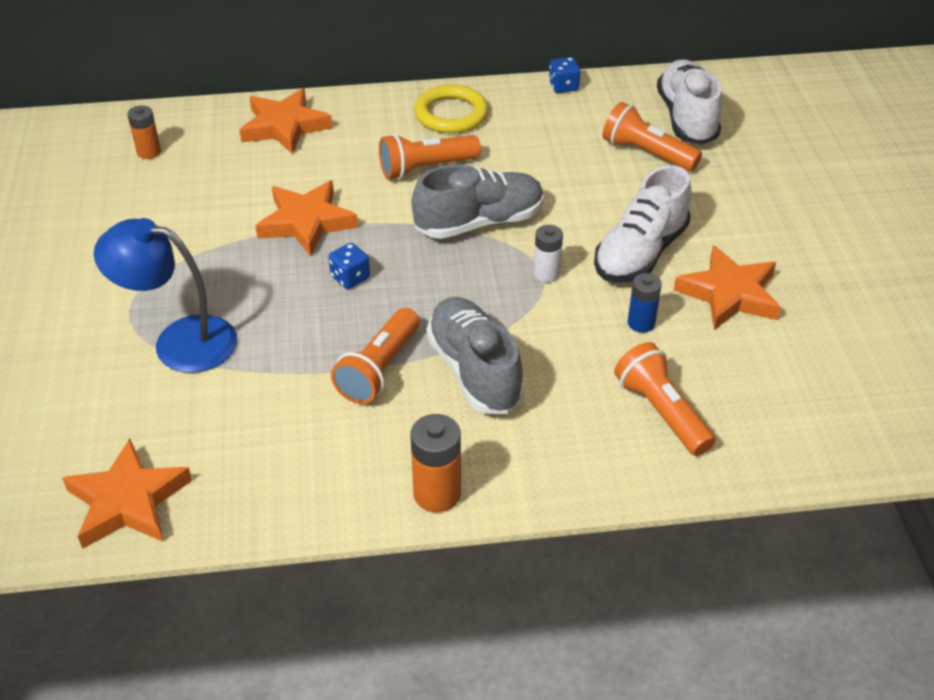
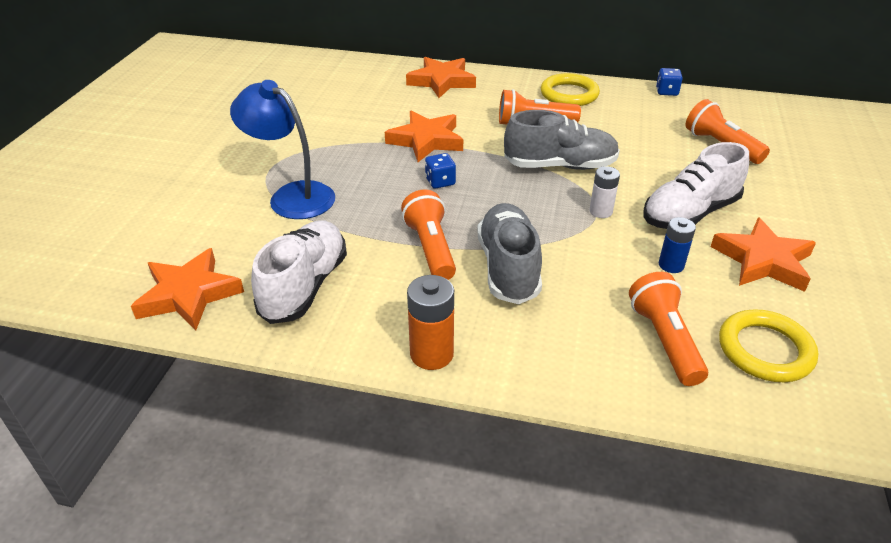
camera: 20 degrees right, 5 degrees down
orange battery [127,105,161,159] -> none
orange flashlight [331,308,420,404] -> orange flashlight turned 120 degrees clockwise [401,189,456,280]
white shoe [657,59,722,145] -> white shoe moved to [251,220,347,324]
none -> yellow ring [719,309,818,382]

